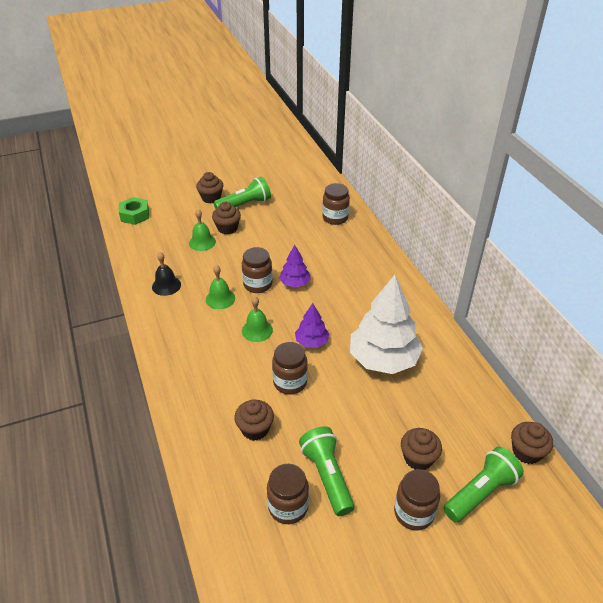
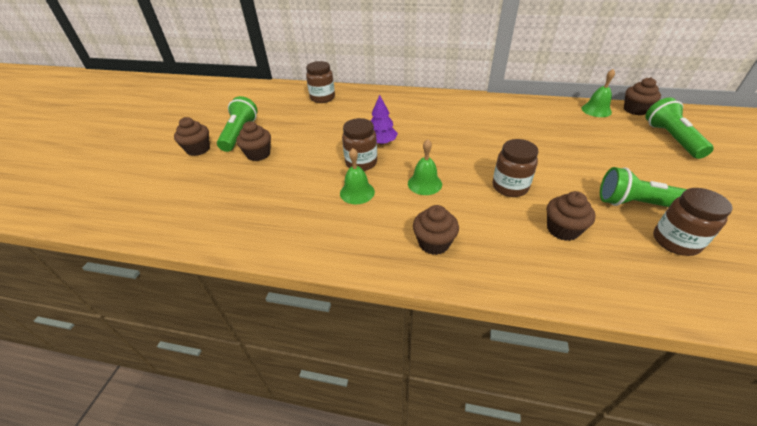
camera: 55 degrees left, 0 degrees up
green nut [119,197,149,225] -> none
black bell [152,252,181,296] -> none
green bell [189,209,216,251] -> green bell moved to [582,69,615,117]
purple tree [295,303,330,348] -> none
white tree [350,275,423,374] -> none
brown jar [394,469,440,531] -> none
brown cupcake [401,428,442,470] -> brown cupcake moved to [413,205,459,255]

